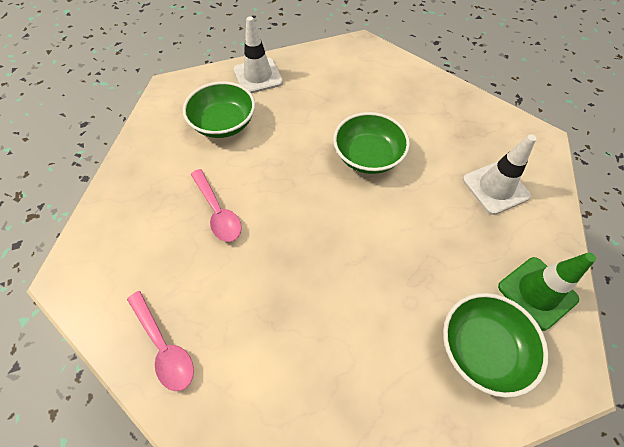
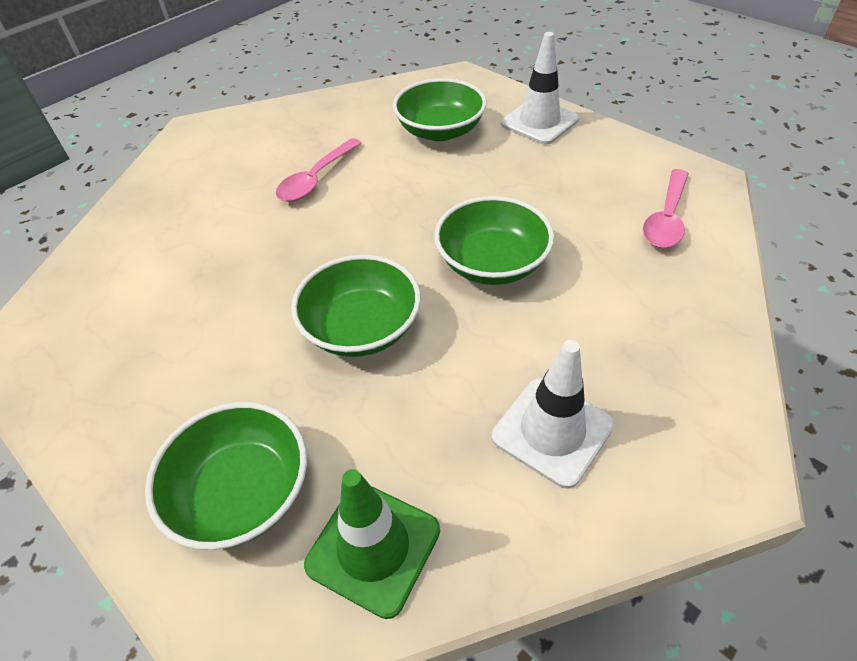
camera: 65 degrees right, 10 degrees down
pink spoon [127,291,194,391] -> pink spoon moved to [643,169,689,248]
none -> green bowl [291,255,421,357]

